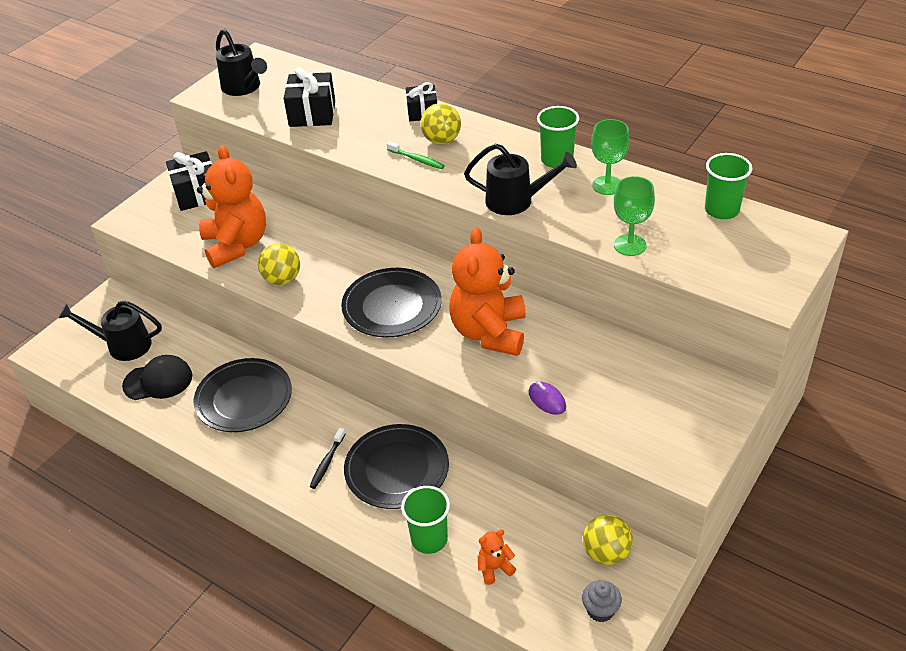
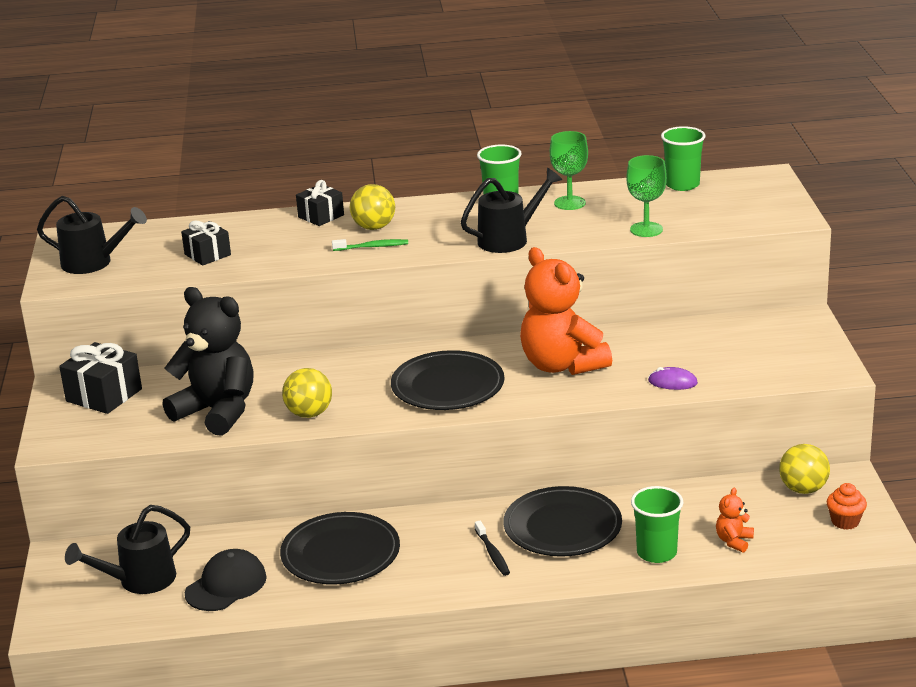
camera: 40 degrees left, 15 degrees down
orange teddy bear [197,145,266,268] -> black teddy bear [163,287,254,436]
black gift [284,67,335,127] -> black gift [181,220,231,266], size x0.66
grey cupcake [582,580,622,622] -> orange cupcake [826,483,867,530]

